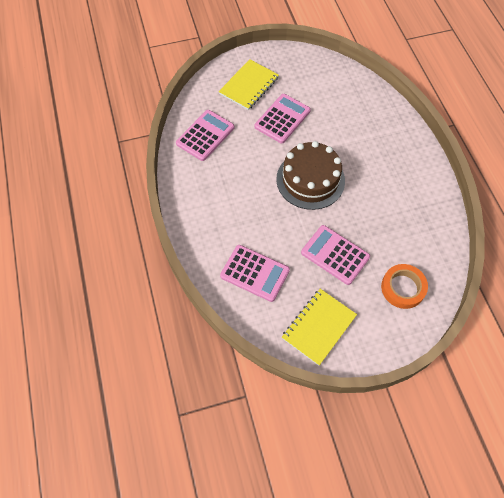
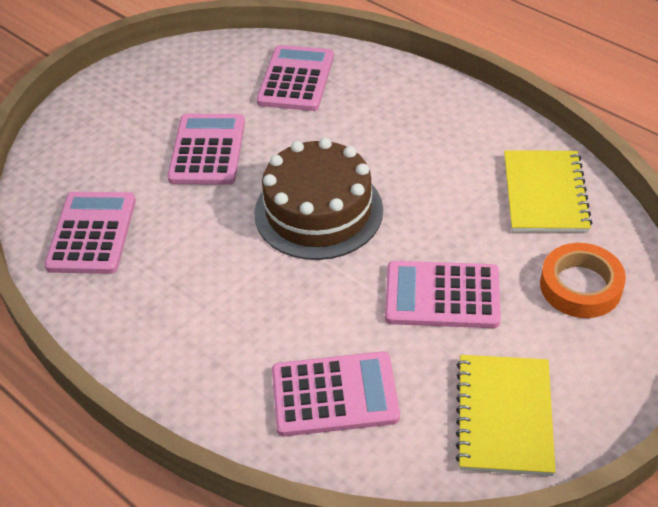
camera: 30 degrees left, 15 degrees down
yellow notebook [219,59,279,110] -> yellow notebook moved to [504,150,592,232]
none -> pink calculator [257,45,334,111]

